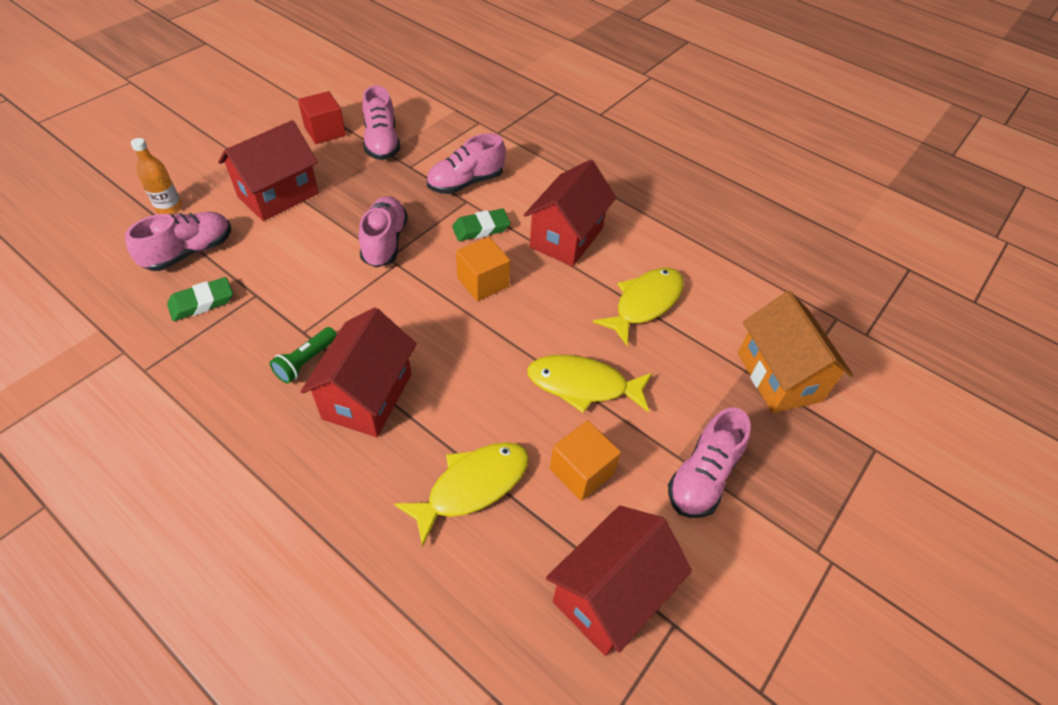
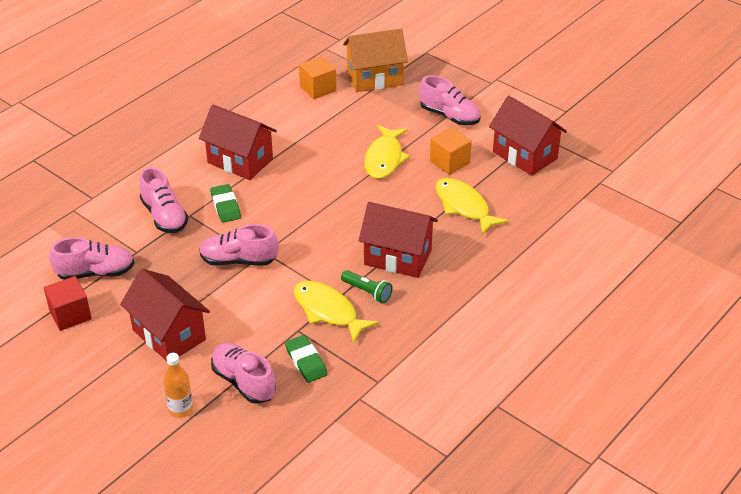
camera: 85 degrees left, 10 degrees down
orange cube [456,237,510,301] -> orange cube moved to [299,56,336,99]
yellow fish [593,268,684,346] -> yellow fish moved to [294,281,379,343]

